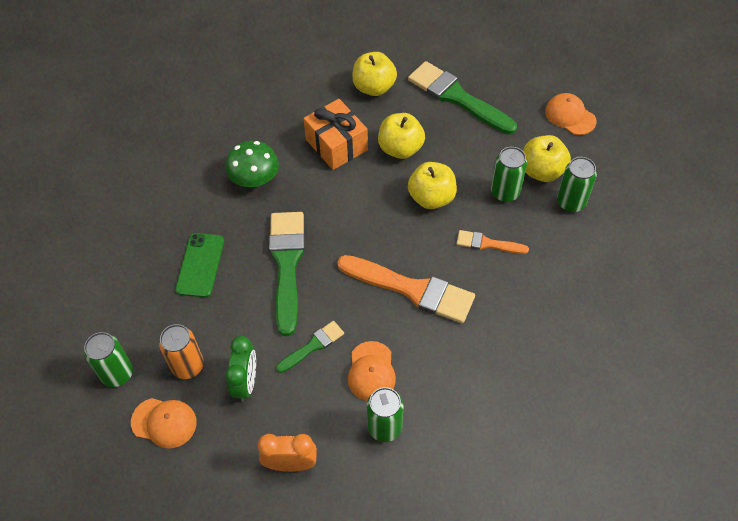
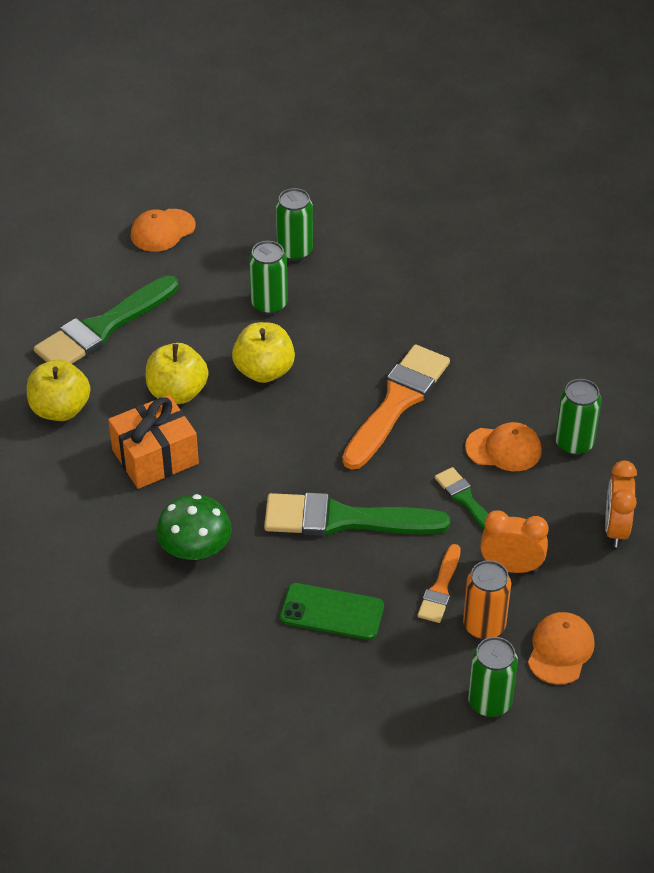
camera: 85 degrees left, 10 degrees down
green clock [225,336,256,402] -> orange clock [480,510,548,573]
orange brush [456,230,529,254] -> orange brush moved to [417,544,461,623]
yellow apple [523,135,571,182] -> none

